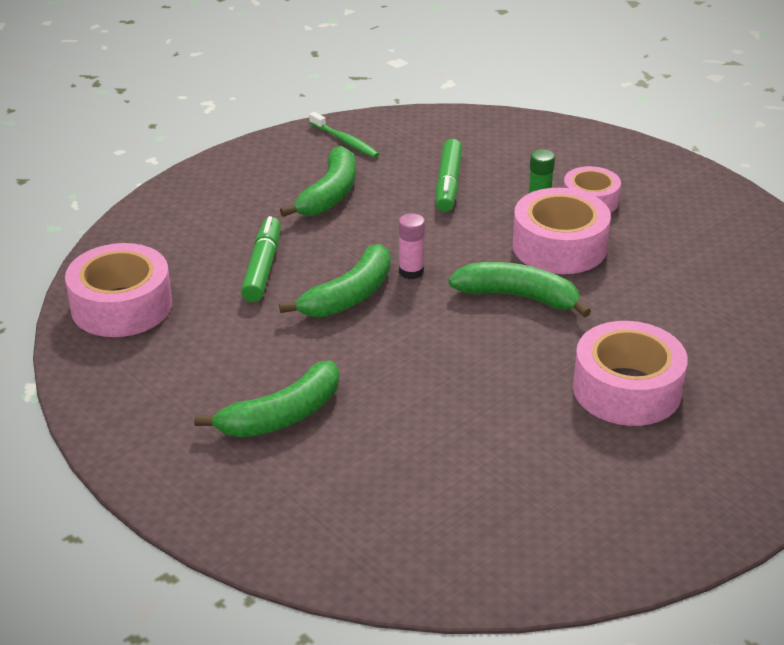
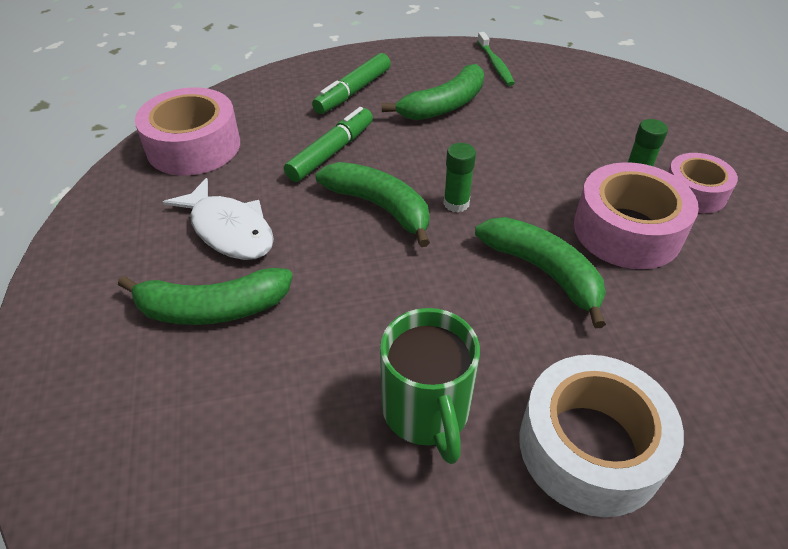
camera: 30 degrees right, 10 degrees up
green banana [279,244,390,317] -> green banana turned 120 degrees counterclockwise [316,162,430,247]
pink glue stick [399,213,425,279] -> green glue stick [443,143,476,212]
green marker [436,139,462,212] -> green marker moved to [312,53,391,114]
pink tape [573,321,688,426] -> white tape [519,355,684,517]
none -> white fish [163,178,274,260]
none -> green mug [380,308,480,464]

